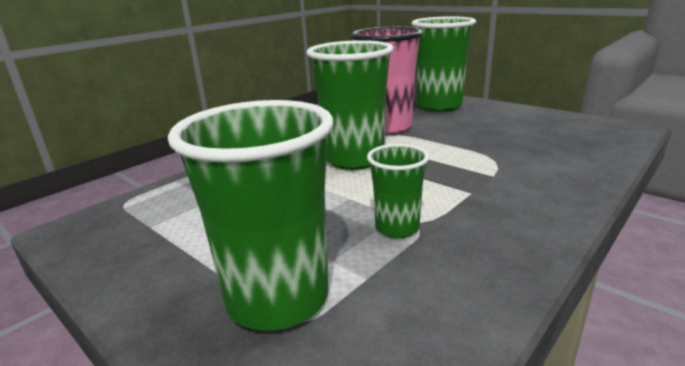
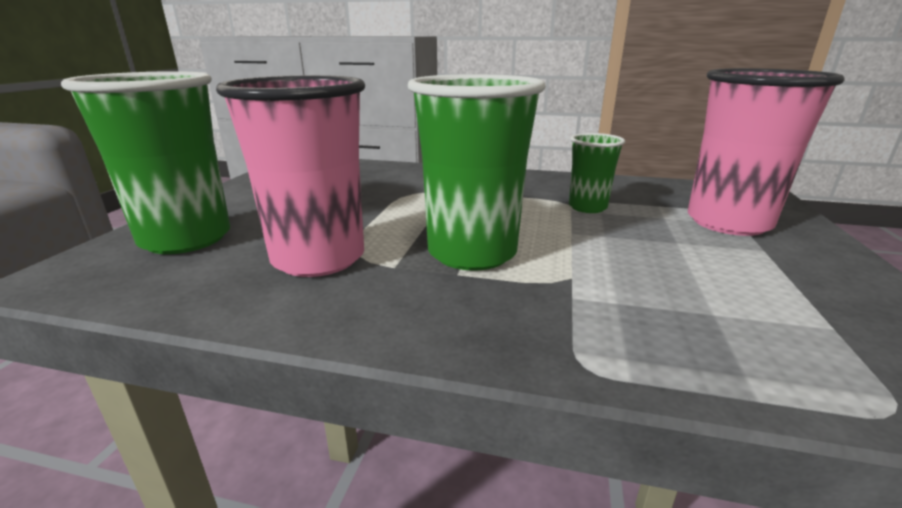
camera: 120 degrees left, 0 degrees up
green cup [168,100,334,331] -> pink cup [688,68,845,236]

